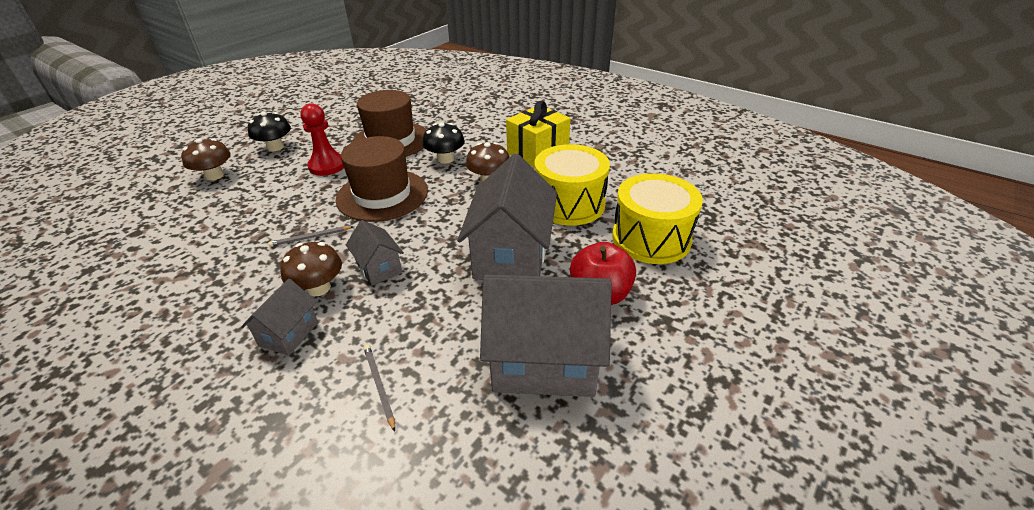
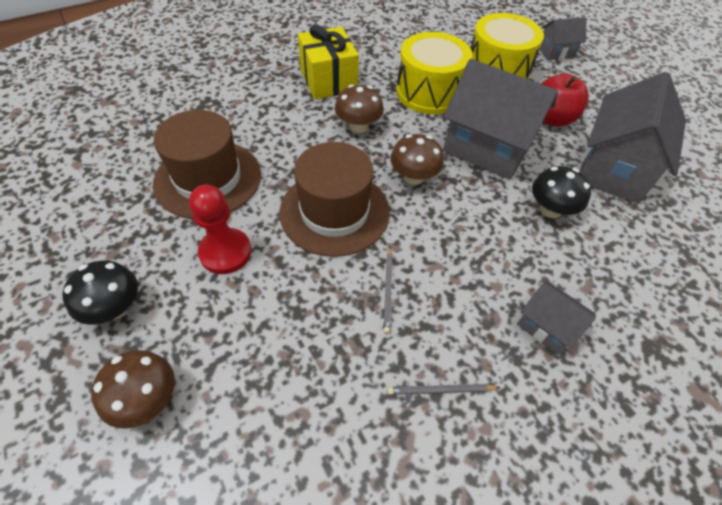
camera: 70 degrees left, 15 degrees up
brown mushroom [280,242,342,296] -> brown mushroom moved to [390,134,444,185]
grey house [346,220,404,286] -> grey house moved to [539,17,586,60]
grey pencil [364,345,395,432] -> grey pencil moved to [387,384,501,395]
black mushroom [422,123,465,164] -> black mushroom moved to [532,166,591,218]

